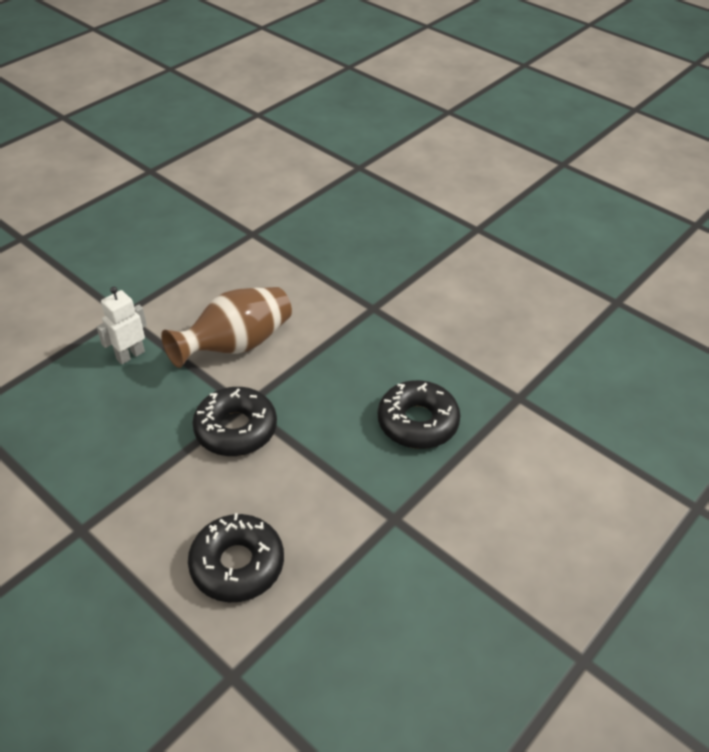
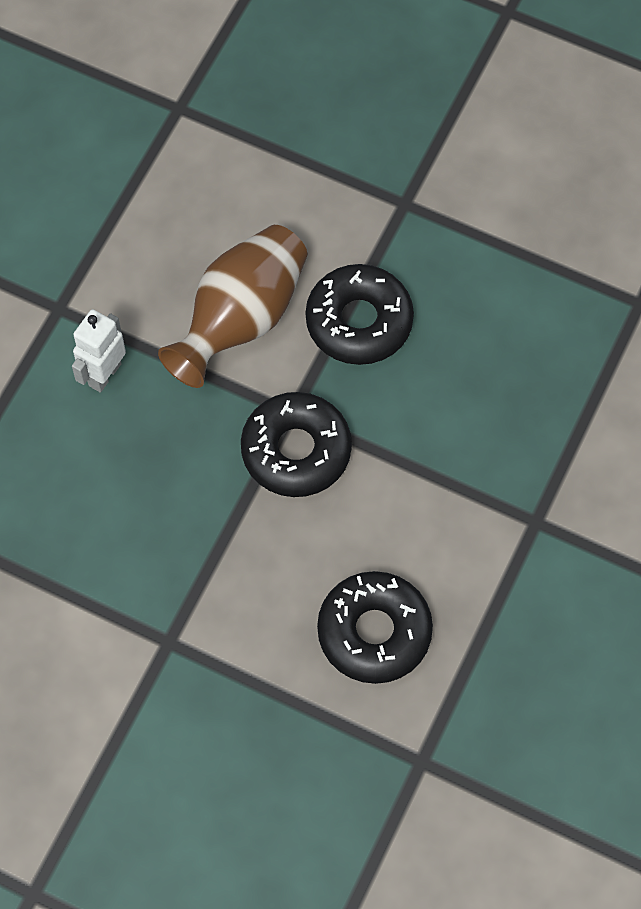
camera: 15 degrees left, 20 degrees up
black donut [378,380,461,449] -> black donut moved to [306,264,414,365]

